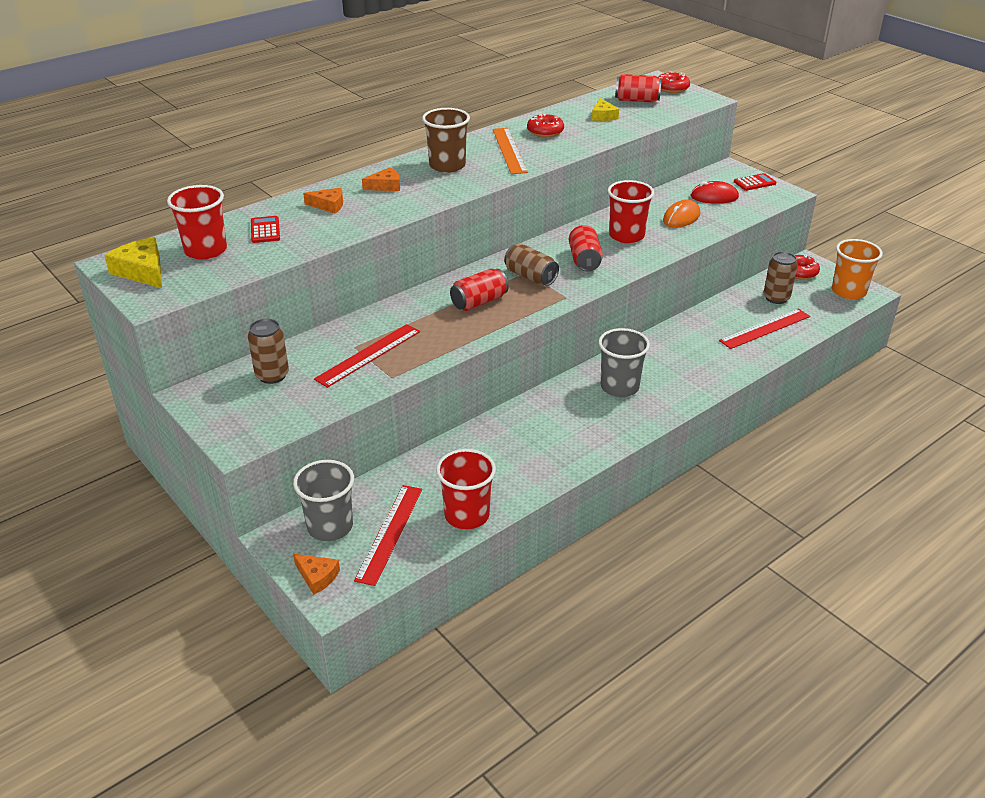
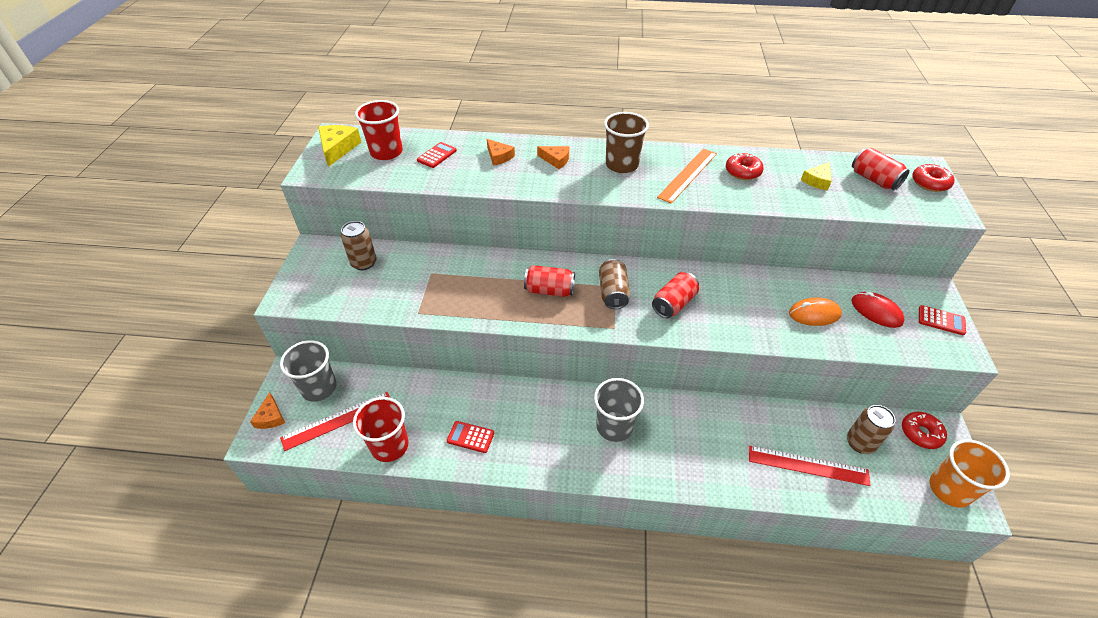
camera: 45 degrees right, 10 degrees up
red ruler [314,324,420,388] -> none
red cup [608,180,654,243] -> none
none -> red calculator [447,421,494,453]

